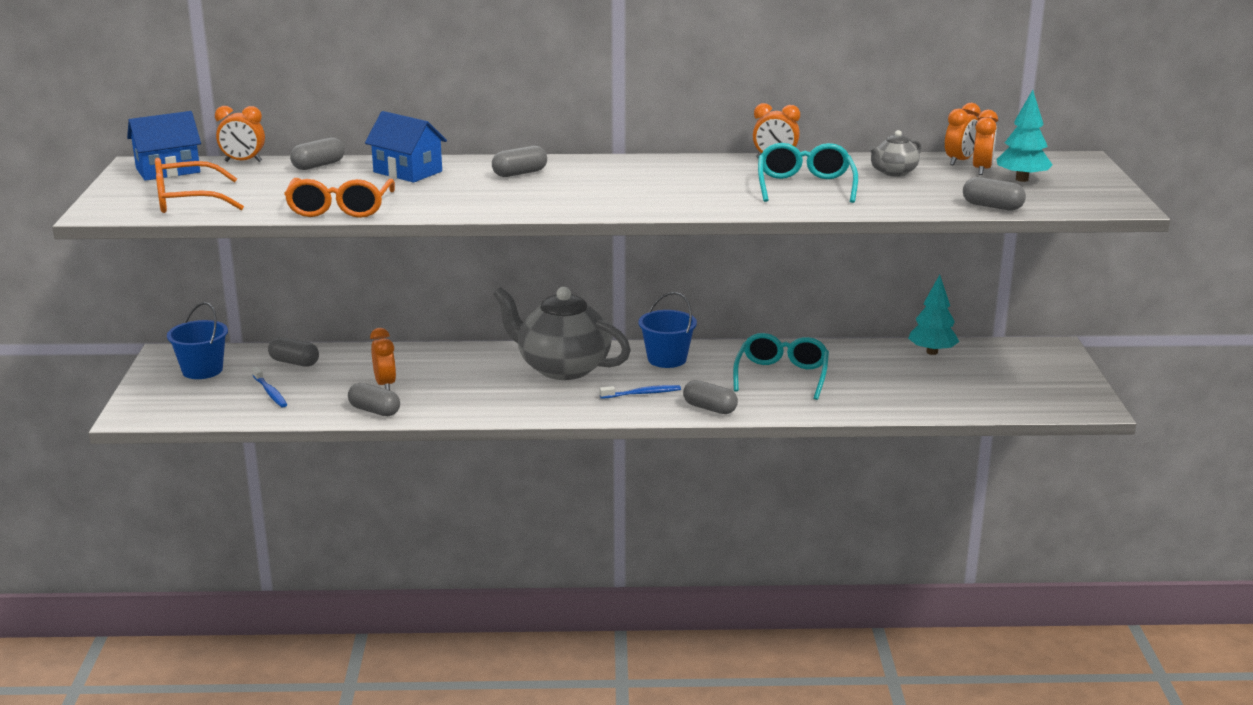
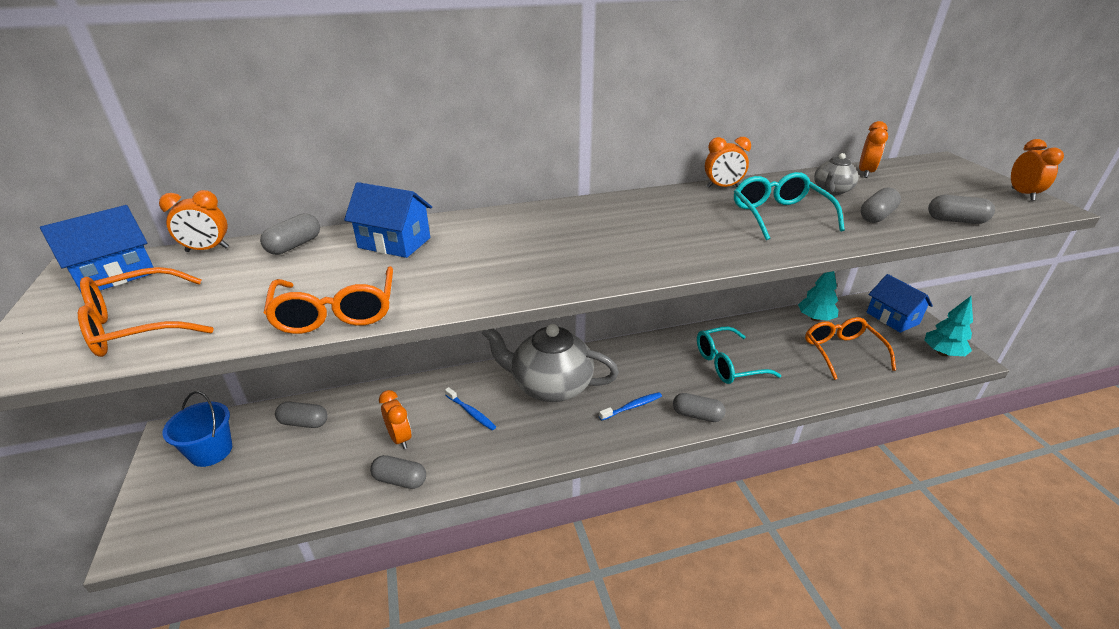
camera: 15 degrees left, 10 degrees up
blue toothbrush [252,367,287,407] -> blue toothbrush moved to [445,387,496,430]
grey capsule [492,146,547,177] -> grey capsule moved to [861,188,901,223]
blue bucket [639,292,697,368] -> none
turquoise glasses [733,333,829,400] -> turquoise glasses turned 105 degrees counterclockwise [697,327,782,384]
orange clock [973,110,998,175] -> orange clock moved to [1011,139,1064,201]
turquoise tree [996,90,1053,182] -> turquoise tree moved to [925,296,973,356]
none -> orange glasses [805,317,896,380]
none -> blue house [867,274,933,333]

